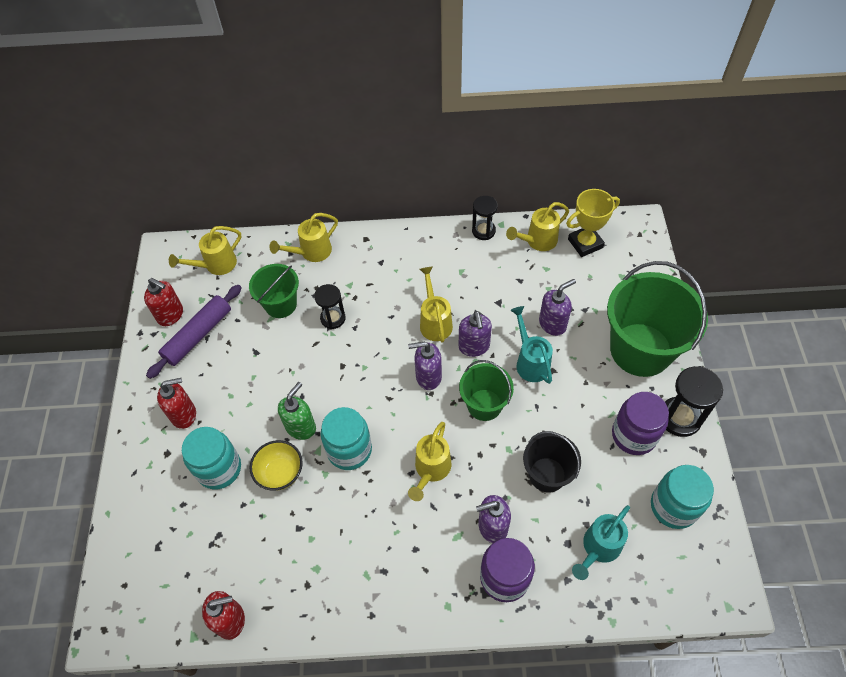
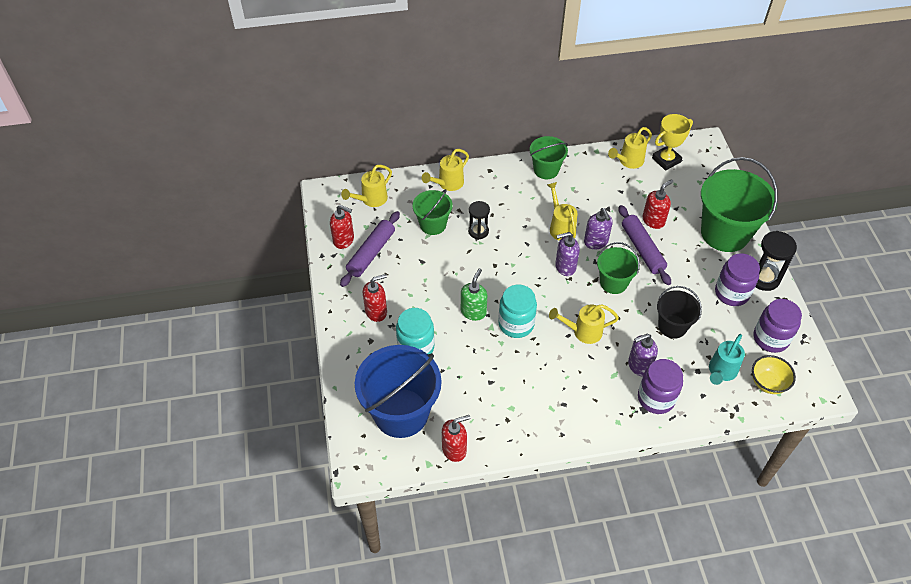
camera: 10 degrees left, 5 degrees down
yellow bowl [250,440,303,491] -> yellow bowl moved to [752,355,796,394]
yellow watering can [408,422,451,501] -> yellow watering can turned 75 degrees clockwise [549,304,619,344]
black hourglass [472,196,498,240] -> none
turquoise watering can [510,306,553,384] -> purple rolling pin [619,205,671,285]
purple soap dispenser [539,279,576,336] -> red soap dispenser [642,179,673,229]
turquoise jar [651,465,714,529] -> purple jar [754,299,802,353]
none -> blue bucket [355,345,442,438]
none -> green bucket [530,136,568,179]

